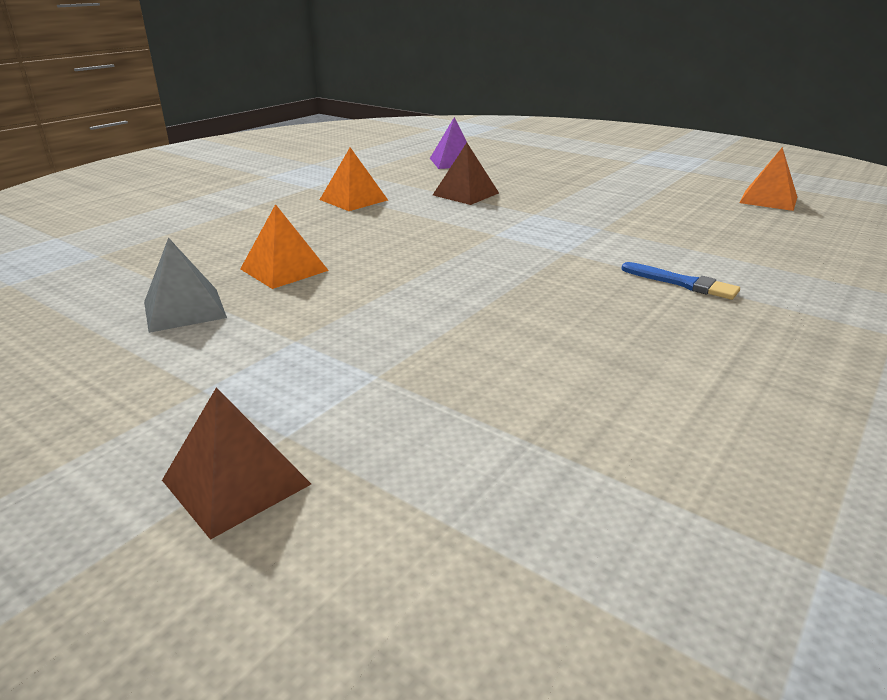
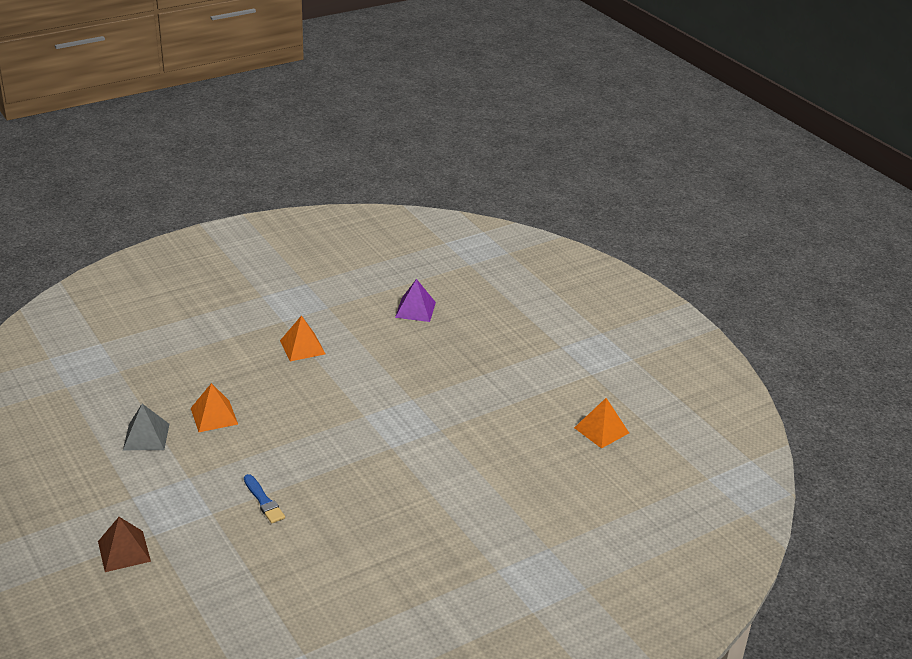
camera: 20 degrees right, 5 degrees up
brown pyramid [433,143,499,205] -> none
blue brush [621,262,740,300] -> blue brush moved to [244,474,285,523]

